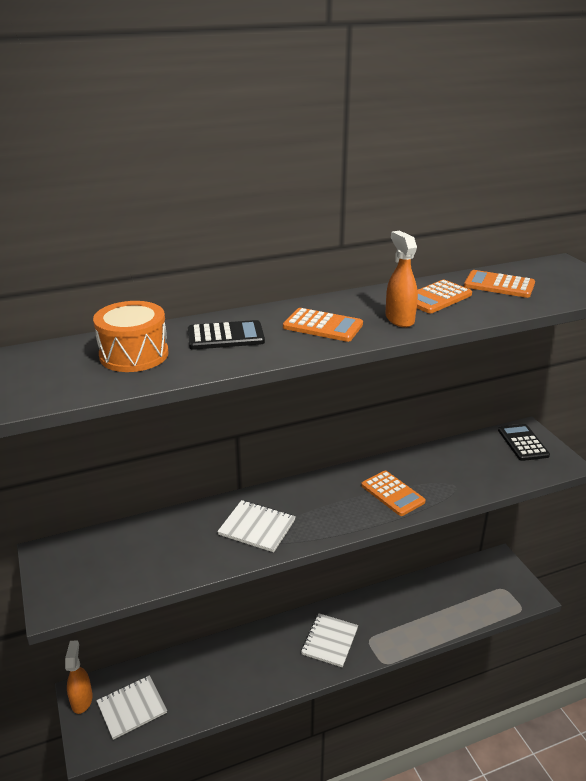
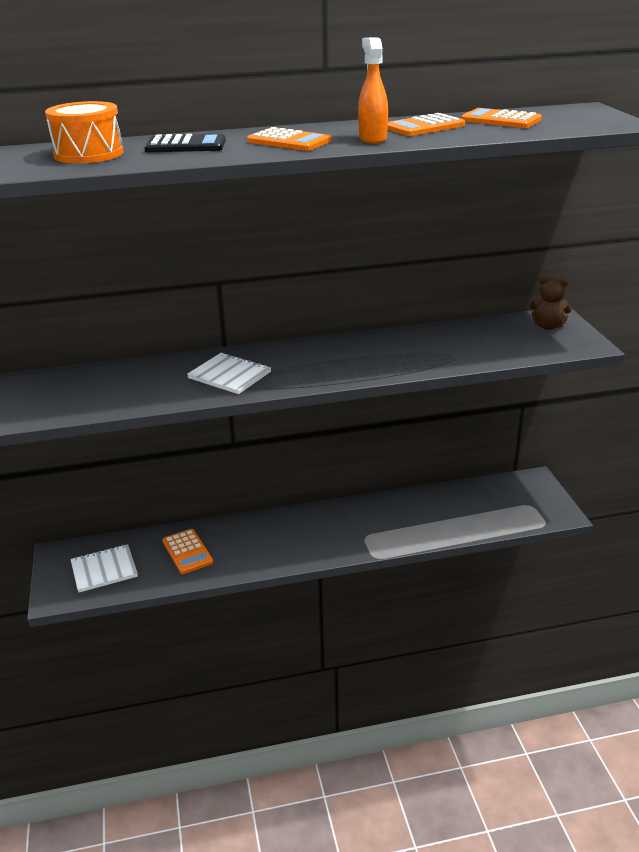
camera: 10 degrees right, 0 degrees up
orange spray bottle [65,640,93,714] -> none
white notebook [301,613,358,667] -> none
orange calculator [361,471,426,516] -> orange calculator moved to [162,529,213,574]
black calculator [498,424,550,461] -> brown teddy bear [529,276,572,330]

